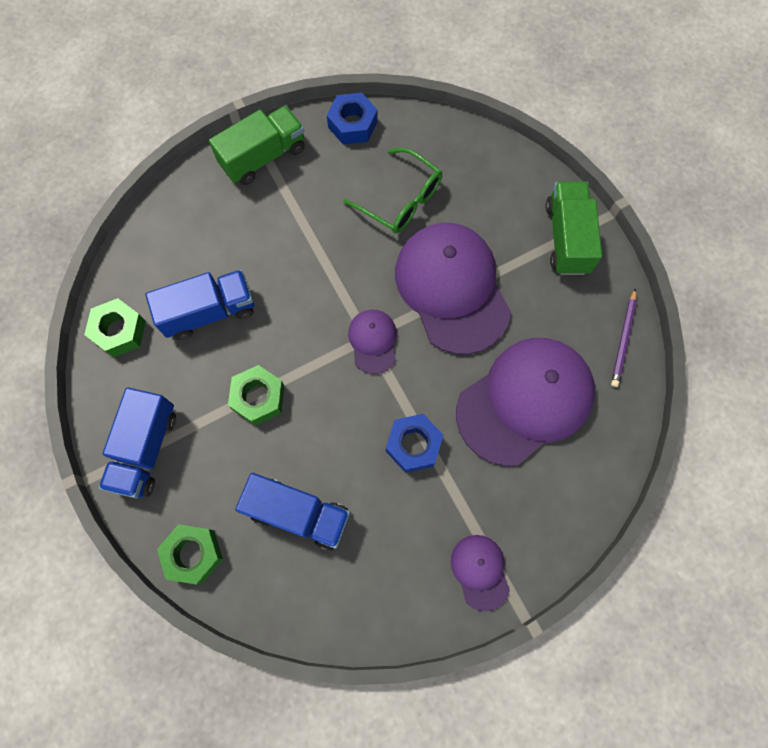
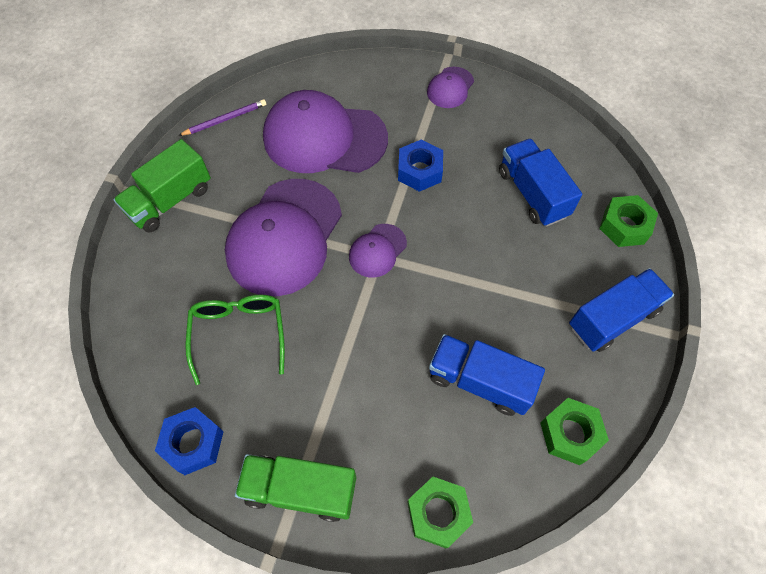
camera: 135 degrees left, 10 degrees down
green nut [228,365,285,426] -> green nut moved to [407,477,473,548]

